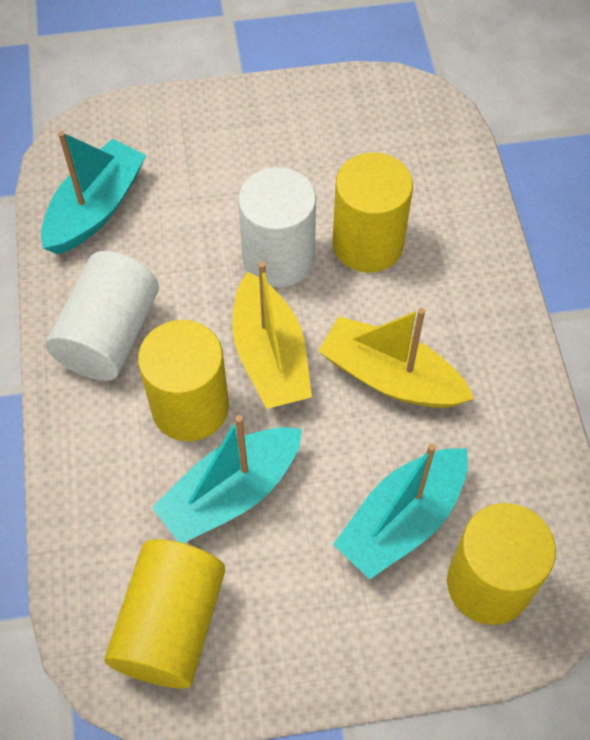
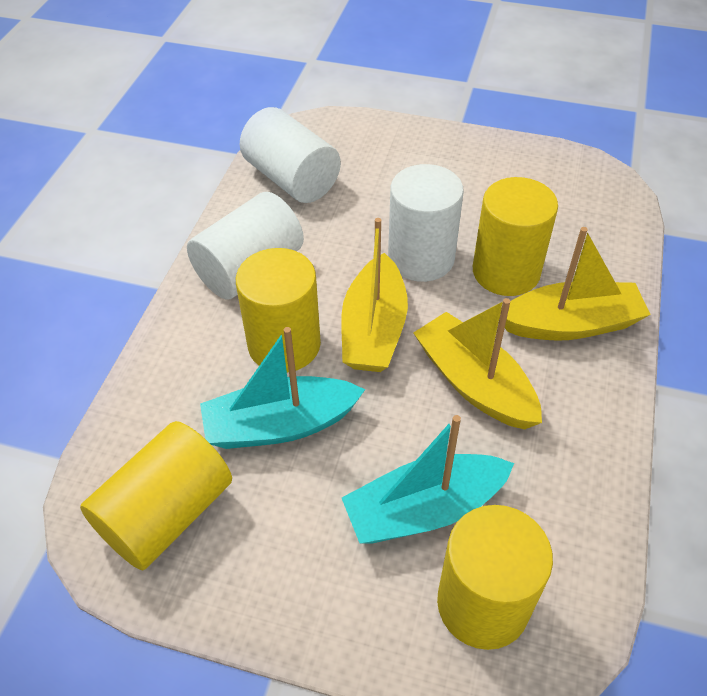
camera: 25 degrees right, 10 degrees down
turquoise boat [41,131,146,254] -> white cylinder [240,107,341,203]
none -> yellow boat [499,227,651,341]

